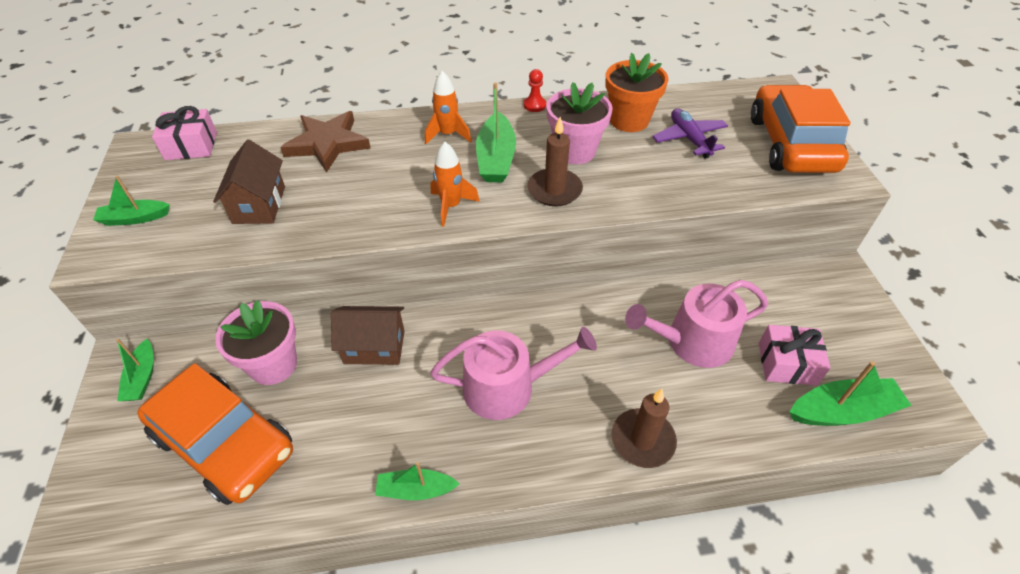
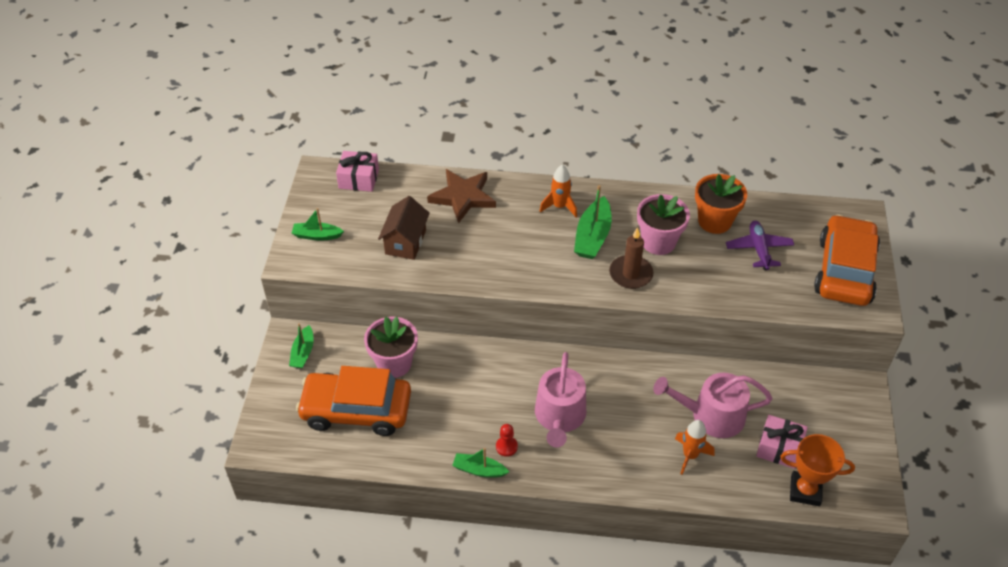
camera: 15 degrees right, 0 degrees up
orange car [137,363,293,505] -> orange car turned 135 degrees clockwise [296,366,411,436]
brown house [331,306,405,365] -> none
pink watering can [430,327,597,420] -> pink watering can turned 90 degrees clockwise [535,352,586,447]
orange rocket [431,142,480,227] -> orange rocket moved to [675,420,715,475]
red pawn [524,69,546,112] -> red pawn moved to [496,424,518,457]
brown candle [611,389,677,468] -> none
green boat [790,361,912,426] -> orange trophy [780,434,855,506]

